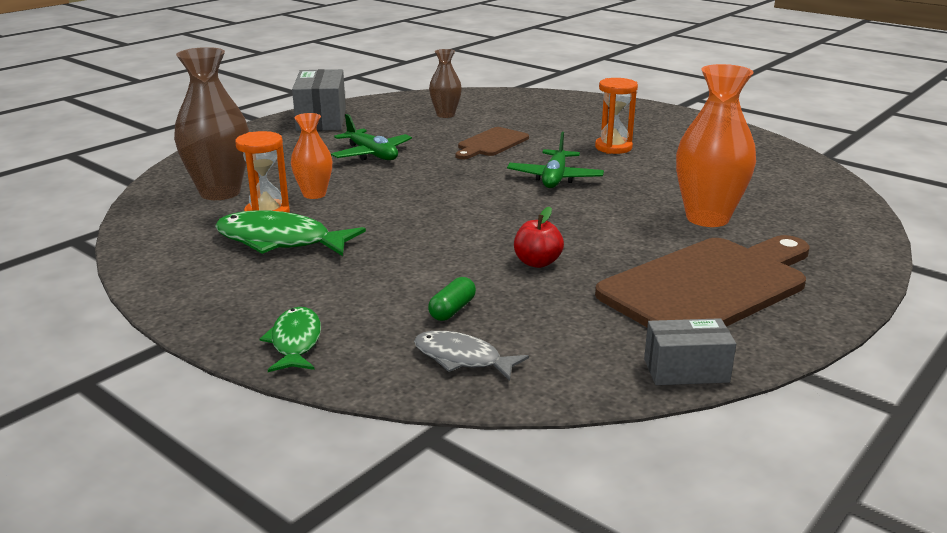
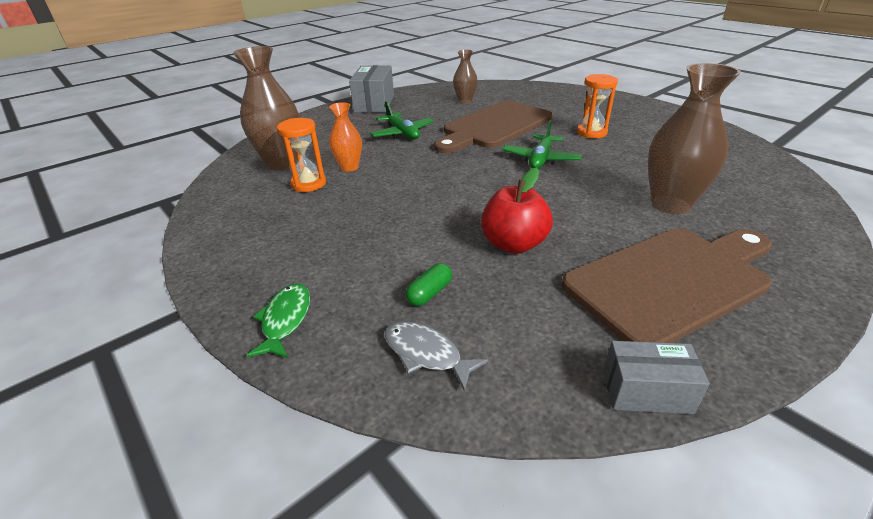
camera: 10 degrees right, 10 degrees up
green fish [215,210,366,256] -> none
brown cutting board [455,127,529,159] -> brown cutting board [434,100,553,154], size x1.94
red apple [514,207,564,268] -> red apple [481,167,553,254], size x1.57
orange vase [676,64,756,227] -> brown vase [648,63,741,214]

